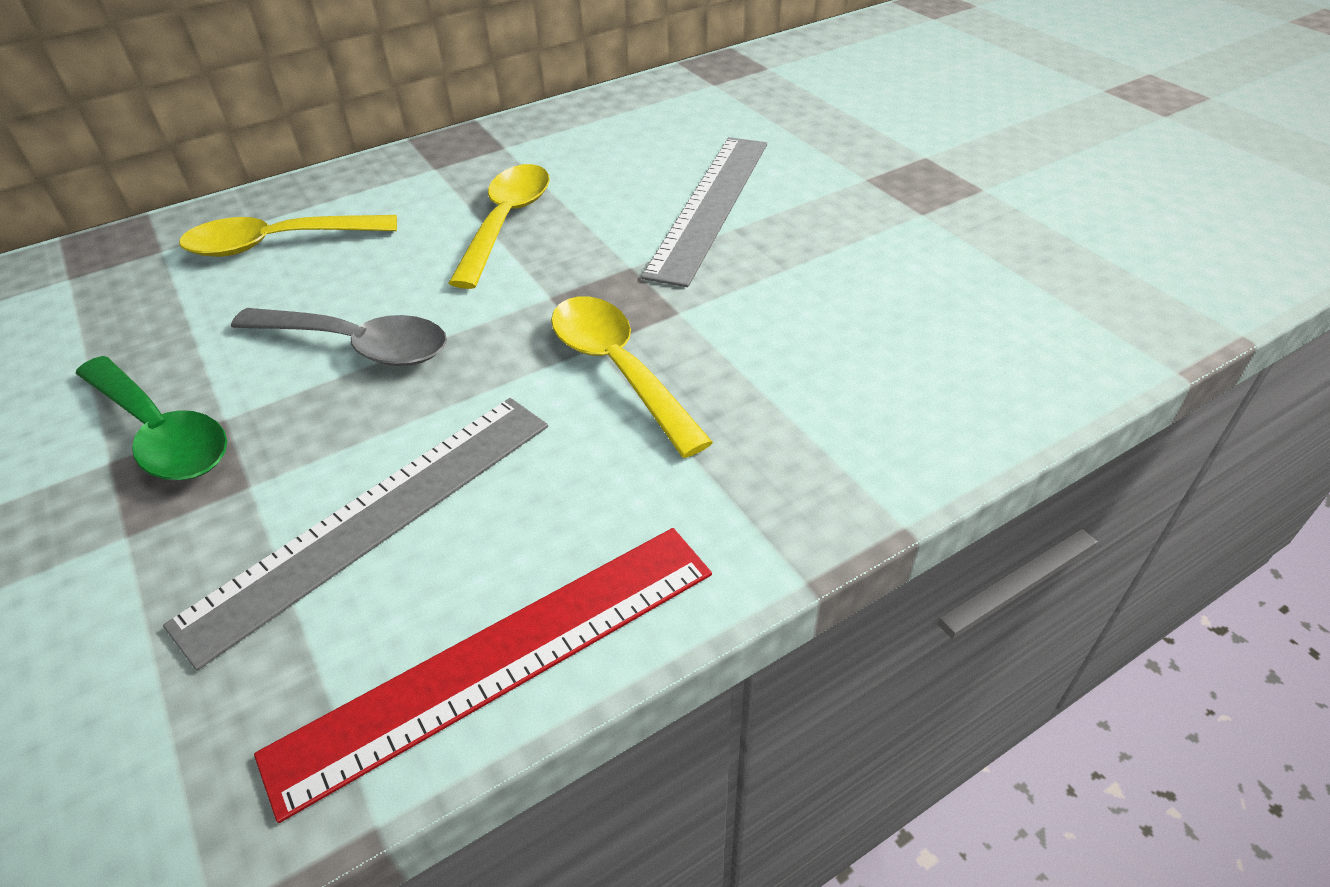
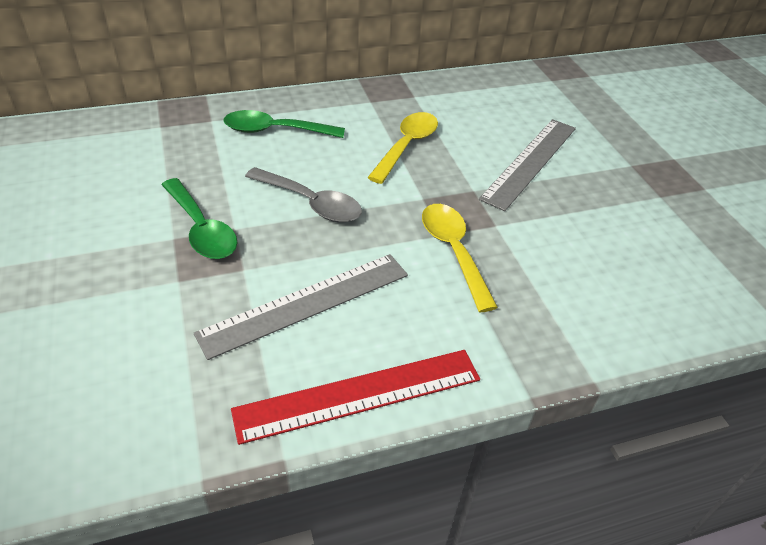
camera: 10 degrees right, 0 degrees up
yellow spoon [179,215,397,257] -> green spoon [224,110,345,138]

